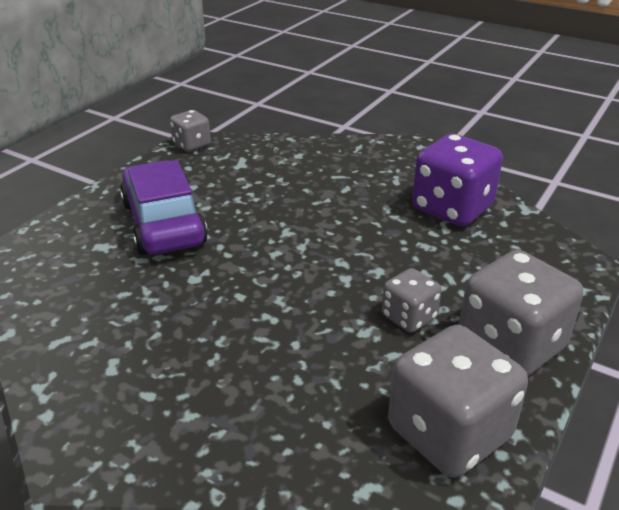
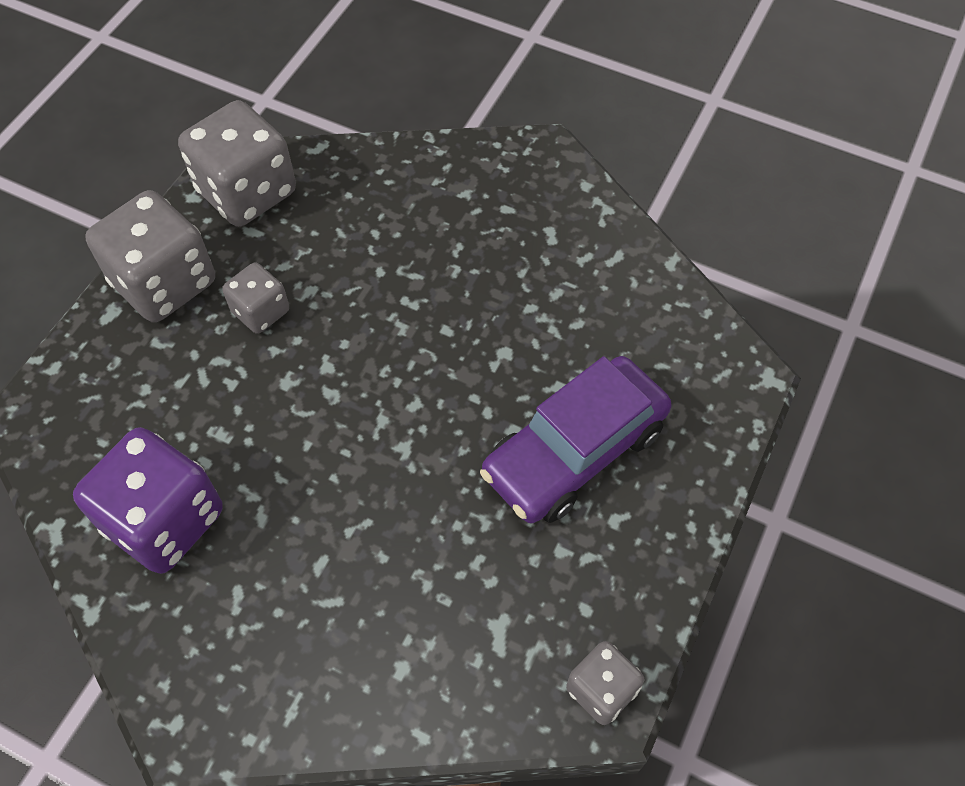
camera: 175 degrees right, 25 degrees up
purple car [120,160,208,255] -> purple car turned 75 degrees clockwise [480,356,671,523]

